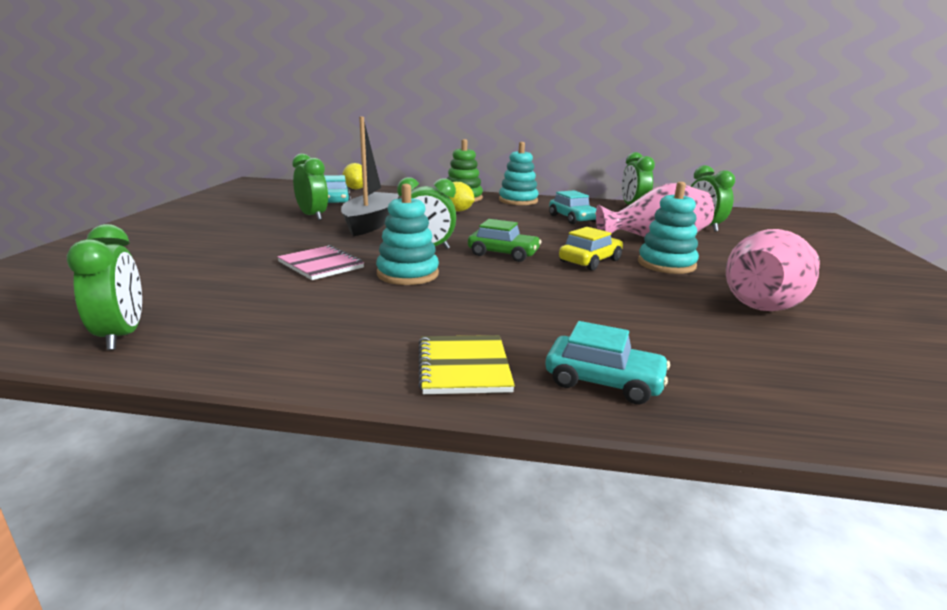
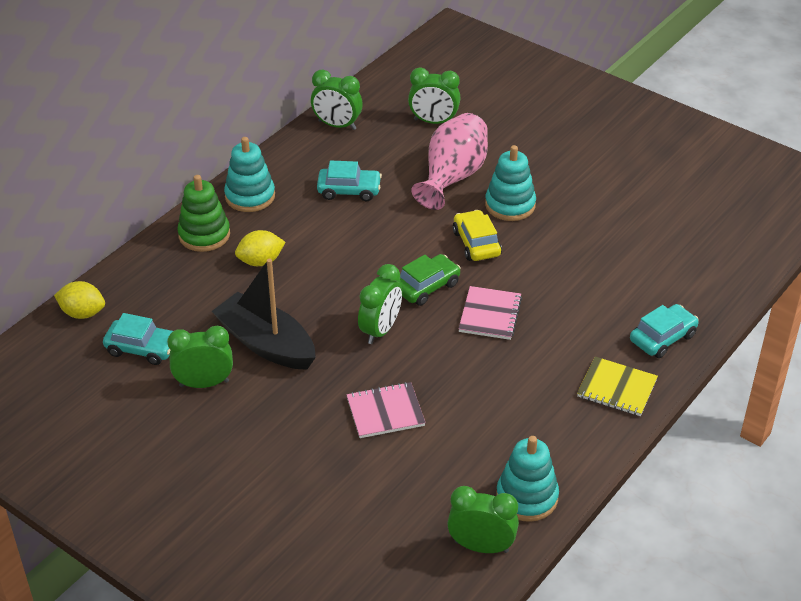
camera: 60 degrees left, 20 degrees up
turquoise stacking toy [376,184,439,285] -> turquoise stacking toy moved to [496,436,559,522]
pink vase [726,229,820,311] -> none
none -> pink notebook [458,286,522,340]

